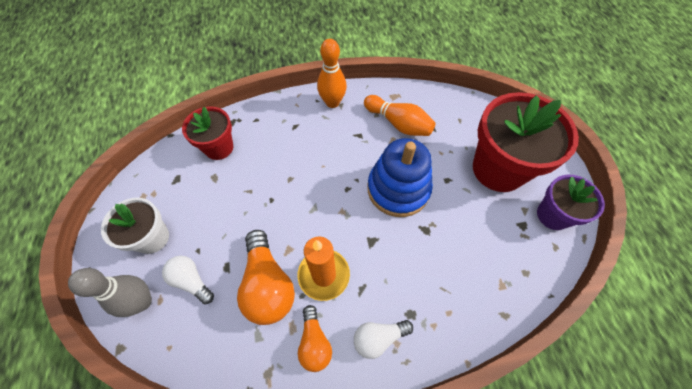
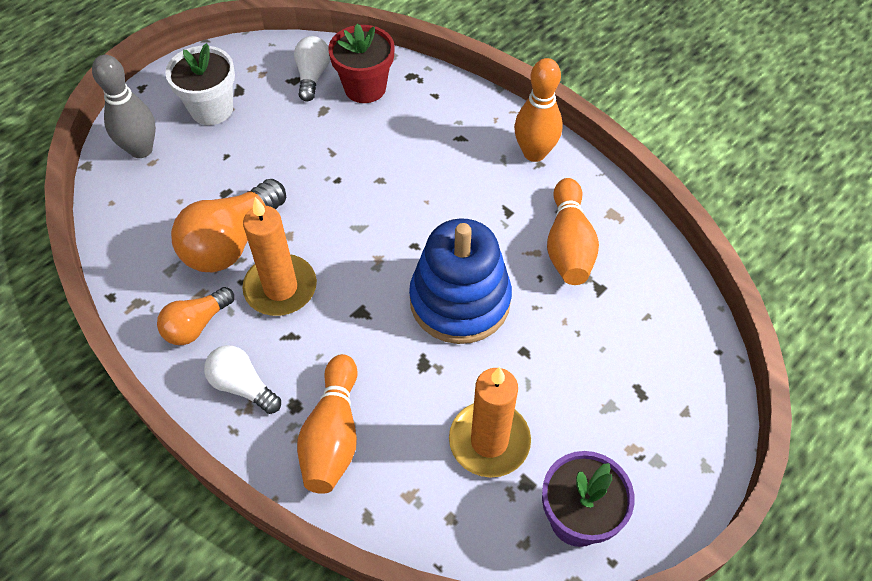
camera: 55 degrees right, 5 degrees down
white light bulb [162,256,214,304] -> white light bulb moved to [294,36,330,102]
red flower pot [473,92,579,192] -> none
none -> orange bowling pin [297,354,358,494]
none -> orange candle [449,367,531,478]

